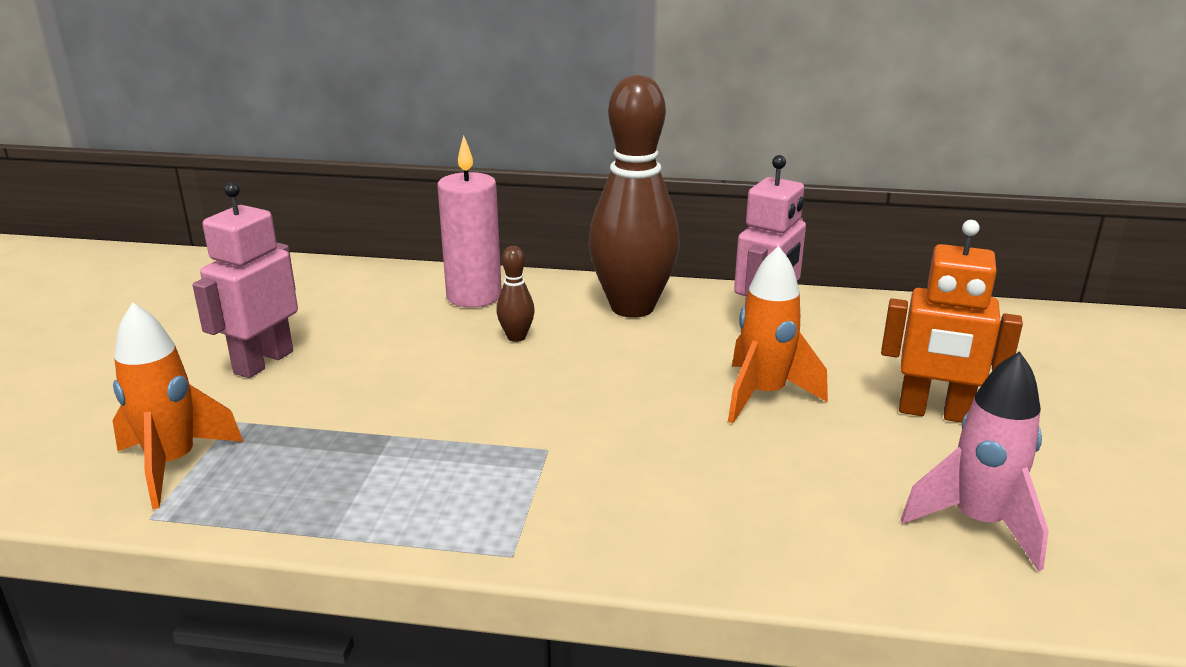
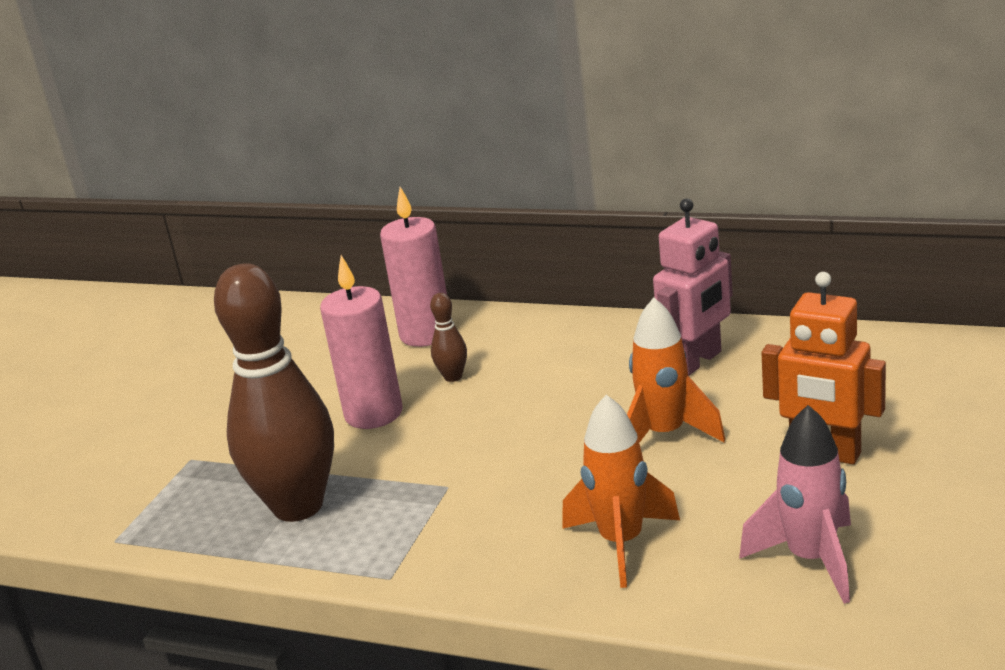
camera: 15 degrees right, 0 degrees up
orange rocket [113,302,243,509] -> orange rocket moved to [562,395,680,588]
pink robot [192,182,298,378] -> none
brown bowling pin [588,75,680,318] -> brown bowling pin moved to [214,263,334,522]
none -> pink candle [320,255,403,429]

